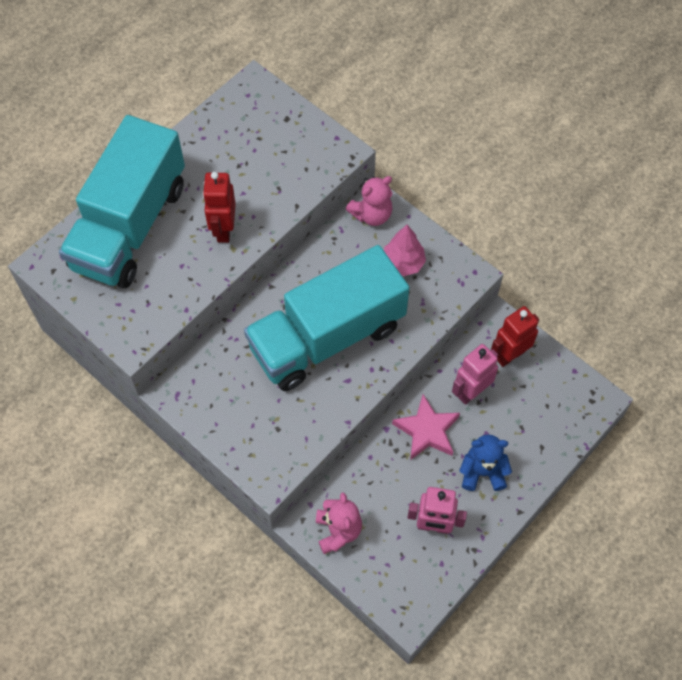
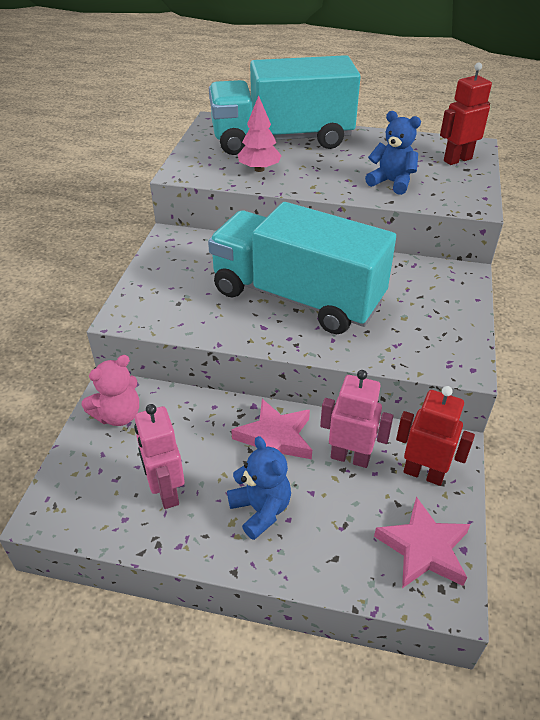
camera: 60 degrees right, 20 degrees down
red robot [203,172,236,243] -> red robot moved to [440,62,492,165]
pink teddy bear [346,176,393,226] -> none
pink tree [384,225,426,276] -> pink tree moved to [238,96,282,172]
none -> blue teddy bear [365,111,421,195]
none -> pink star [374,497,471,588]

